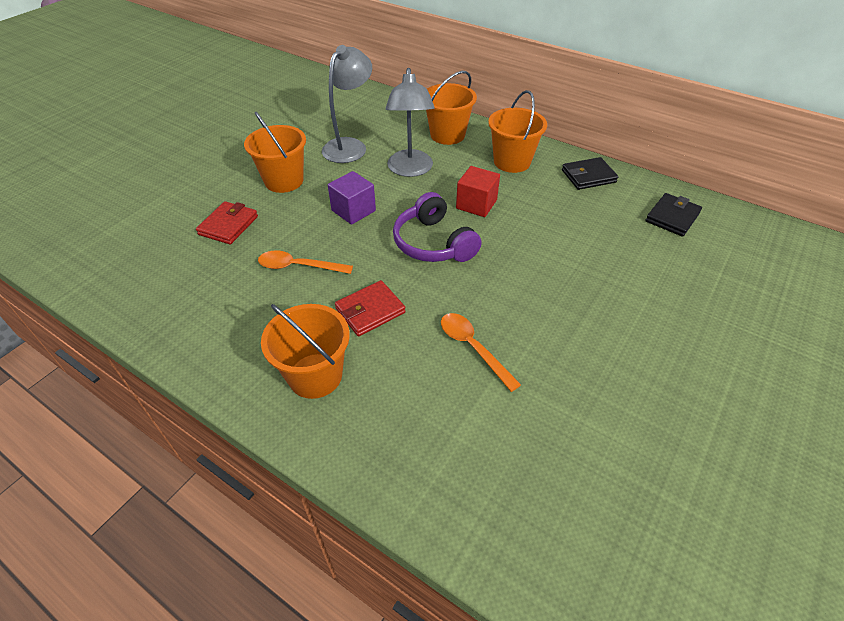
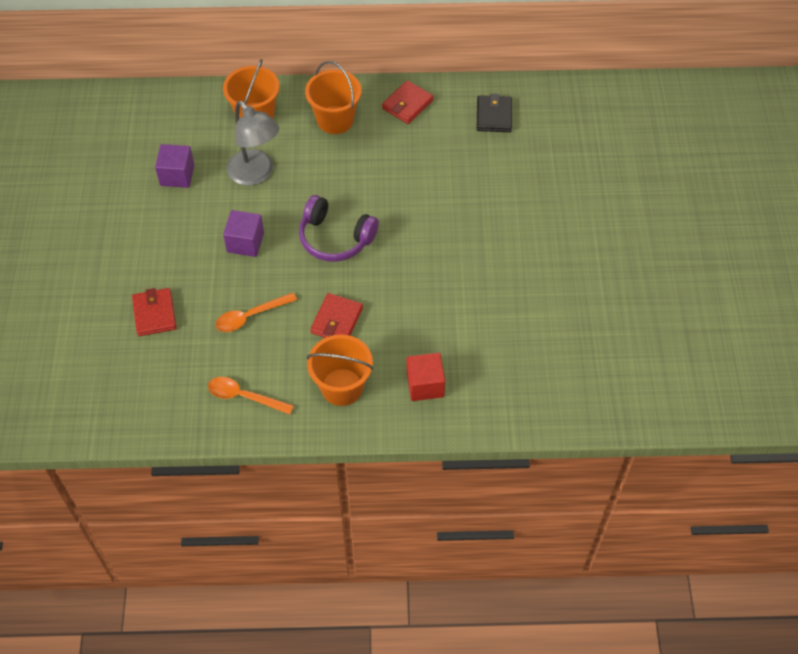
camera: 35 degrees left, 10 degrees up
orange bucket [244,112,306,193] -> none
grey lamp [322,45,372,163] -> purple cube [155,144,194,188]
orange spoon [441,313,521,392] -> orange spoon moved to [208,377,294,415]
red cube [456,166,500,217] -> red cube moved to [406,353,445,401]
black wallet [562,157,618,190] -> red wallet [382,80,434,124]

